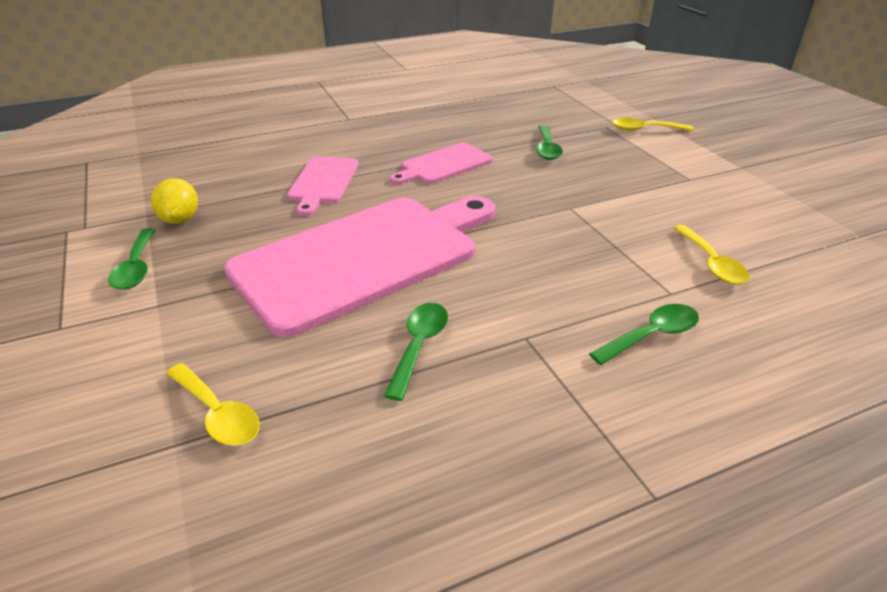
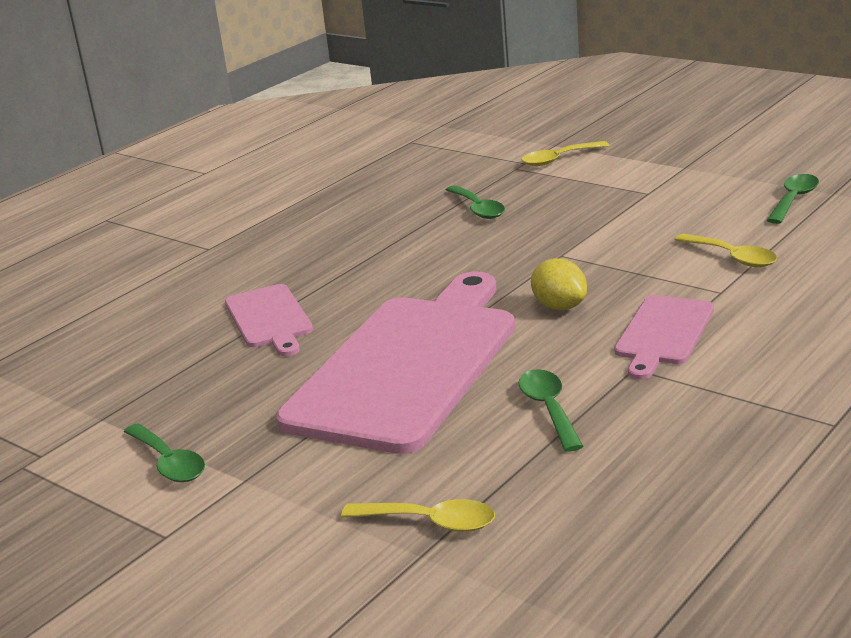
camera: 25 degrees left, 10 degrees down
yellow lemon [151,178,198,224] -> yellow lemon moved to [531,258,587,310]
pink cutting board [390,142,493,184] -> pink cutting board moved to [614,295,714,380]
green spoon [589,304,699,365] -> green spoon moved to [767,174,819,224]

